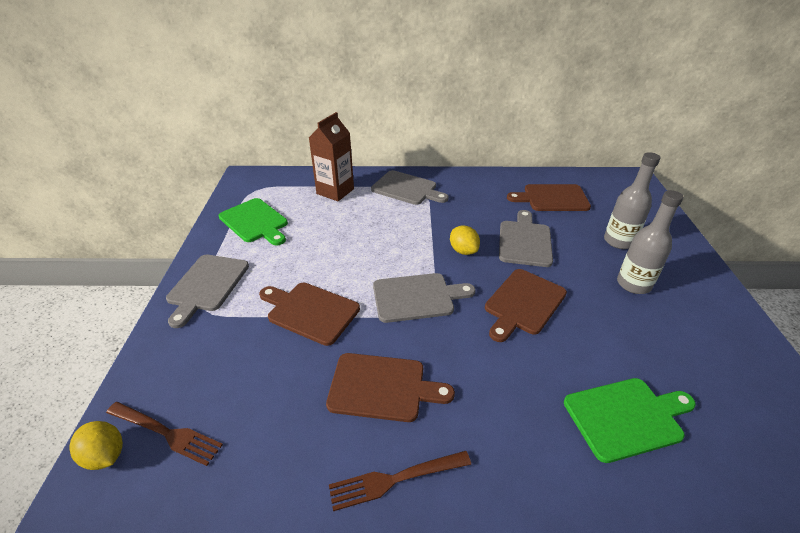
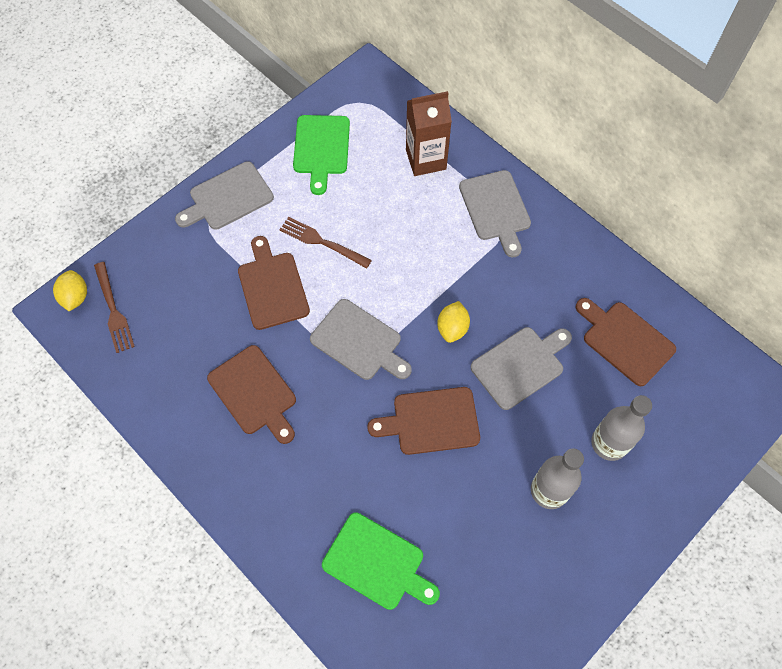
camera: 45 degrees right, 25 degrees up
brown fork [329,451,471,511] -> brown fork moved to [279,217,372,269]

